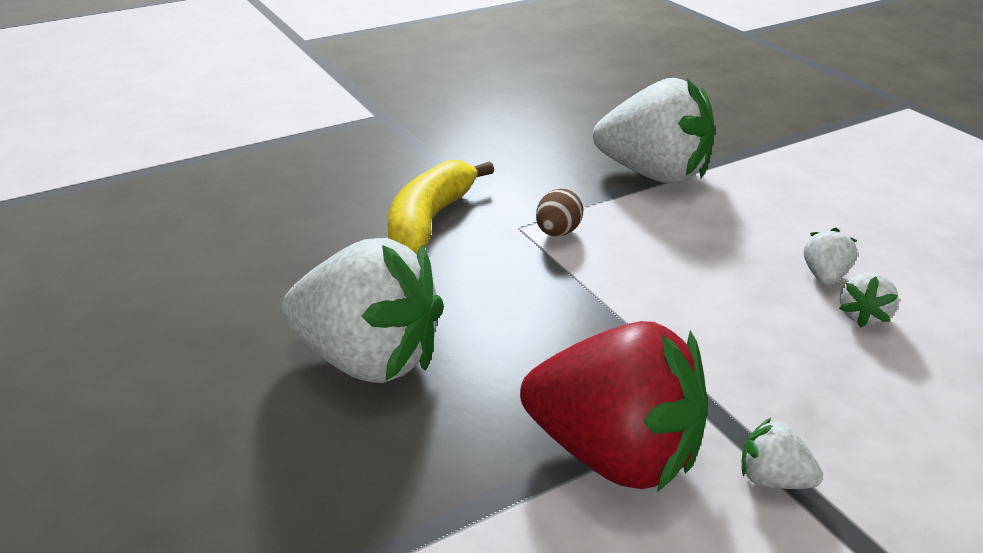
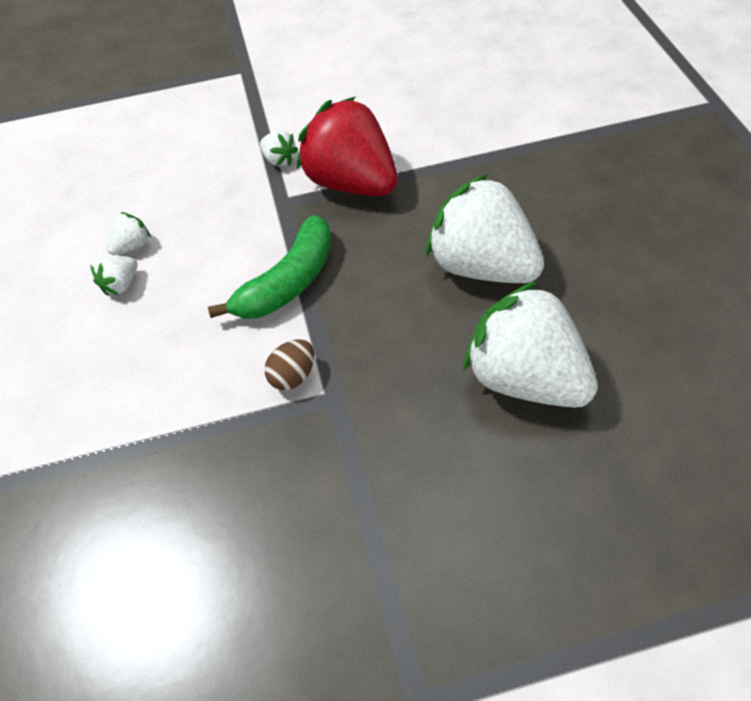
camera: 160 degrees left, 20 degrees up
yellow banana [387,160,494,255] -> none
white strawberry [593,78,715,184] -> white strawberry moved to [463,281,598,408]
none -> green banana [208,215,332,319]

